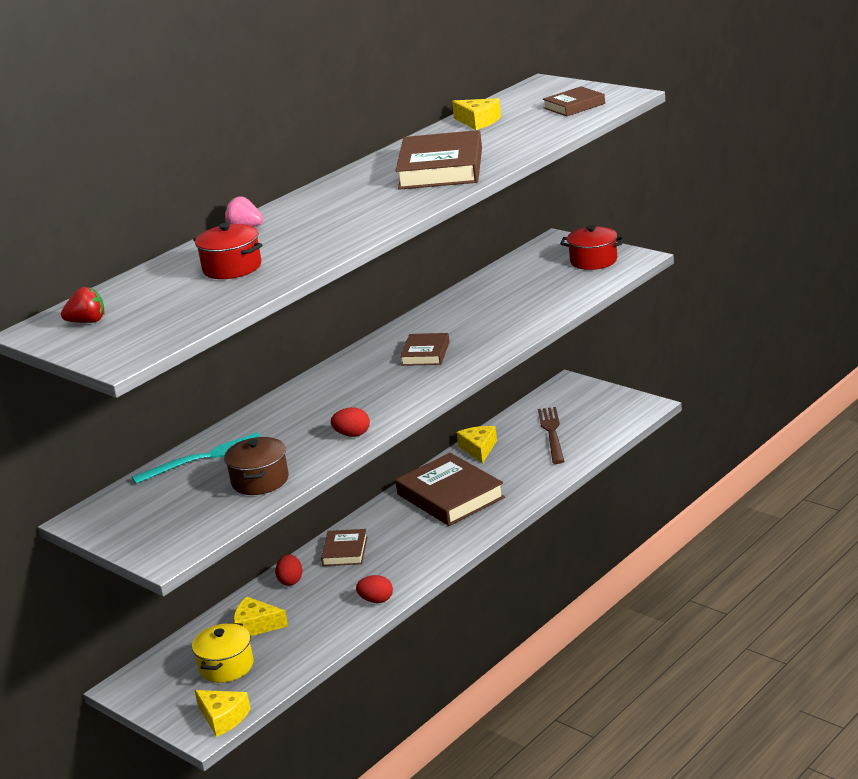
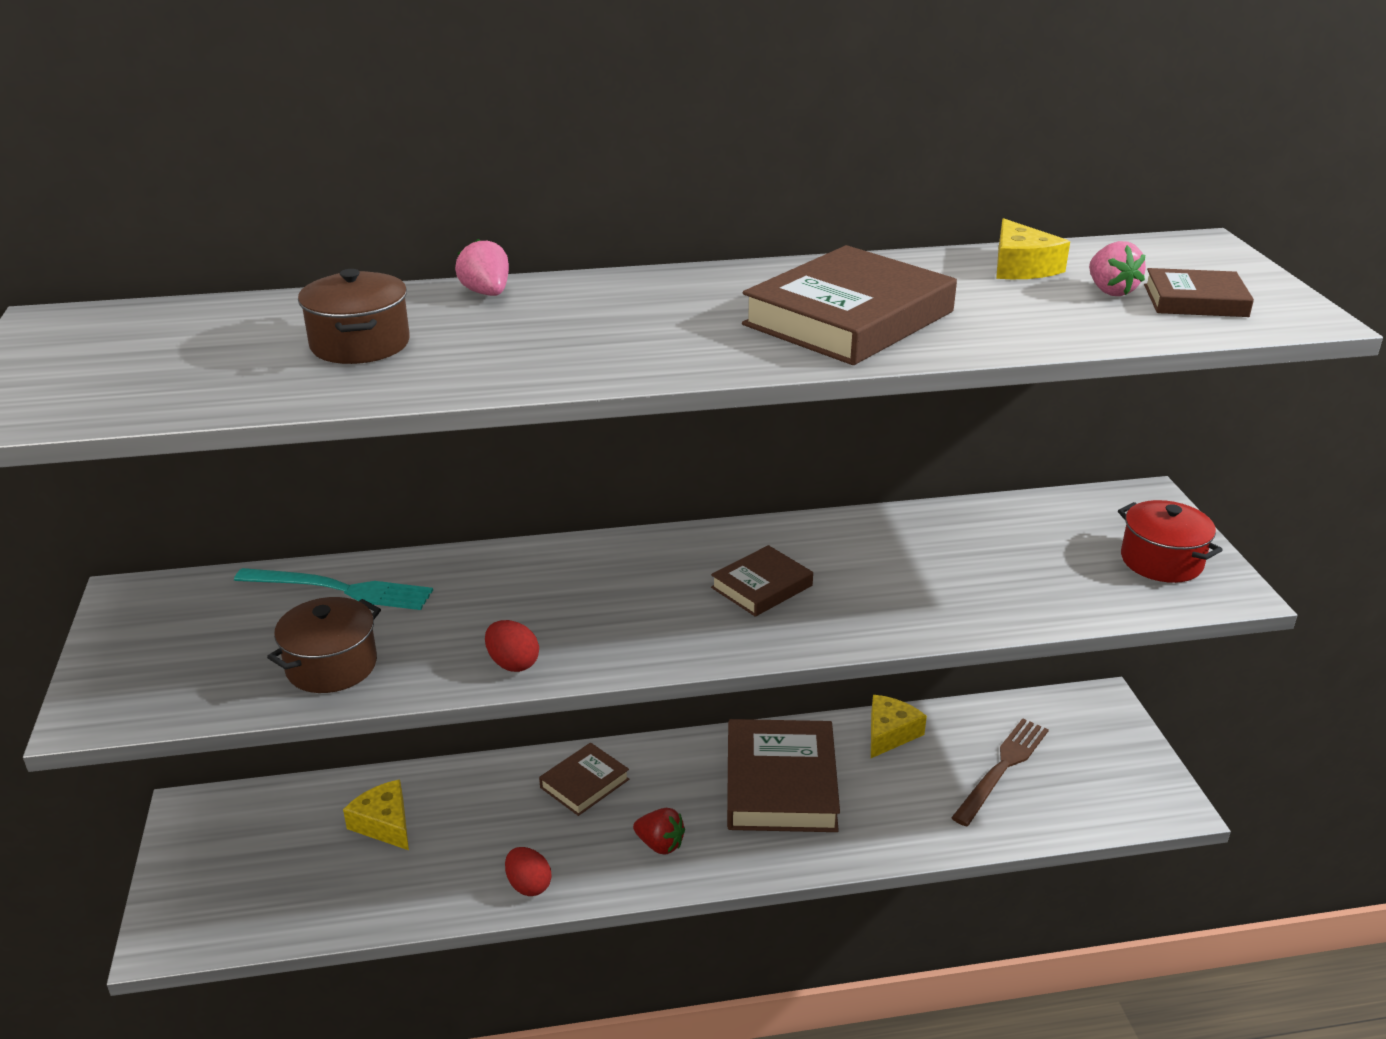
camera: 35 degrees right, 5 degrees up
red strawberry [61,287,105,323] -> red strawberry moved to [633,808,685,855]
yellow pot [192,623,254,683] -> none
red pot [193,223,263,279] -> brown pot [298,269,410,364]
yellow cheese [194,690,251,737] -> none
red egg [275,555,302,586] -> none
none -> pink strawberry [1089,241,1146,296]

